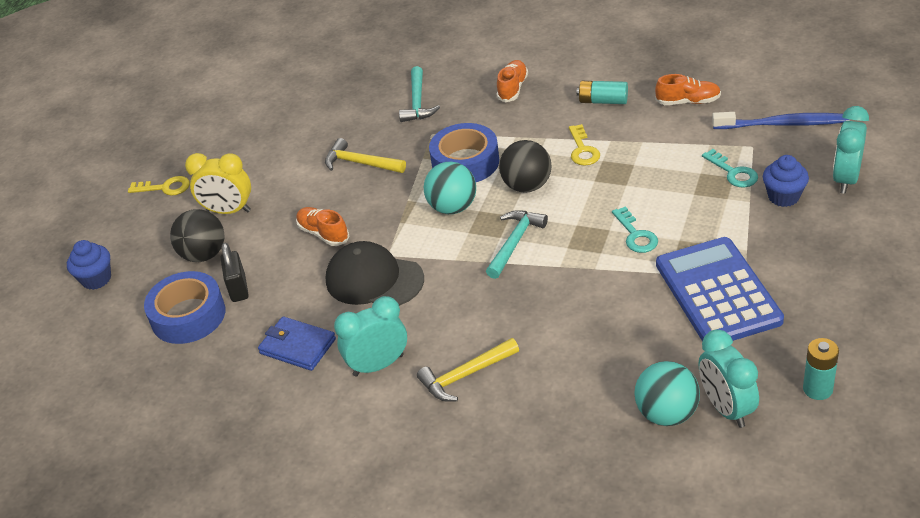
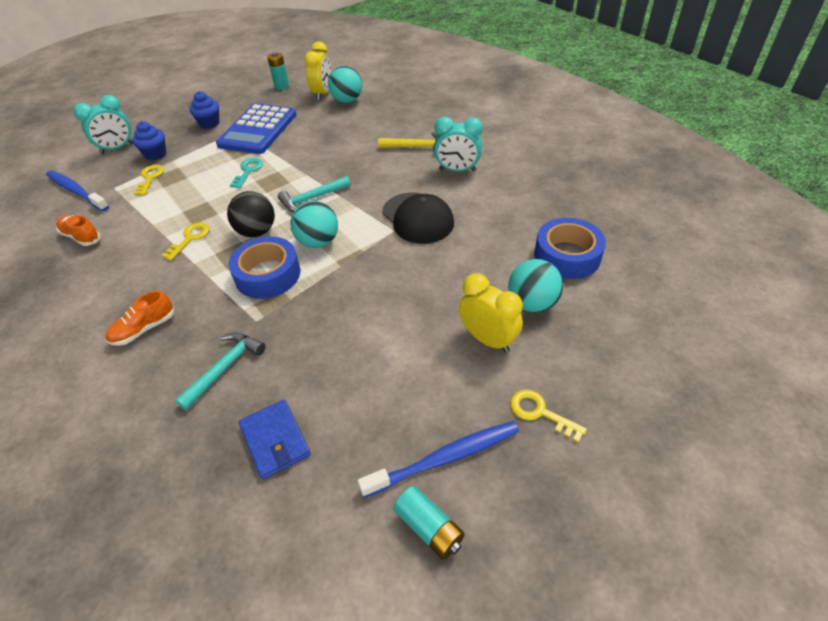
camera: 150 degrees left, 5 degrees up
blue cupcake [67,240,111,290] -> blue cupcake moved to [189,91,220,129]
black ball [170,209,224,262] -> turquoise ball [508,259,563,313]
black padlock [220,242,249,302] -> none
blue wallet [258,316,336,371] -> blue wallet moved to [239,400,311,479]
orange shoe [296,207,349,246] -> none
yellow hammer [325,138,406,173] -> none
turquoise battery [577,81,628,104] -> turquoise battery moved to [393,486,465,560]
turquoise clock [699,329,759,428] -> yellow clock [304,42,331,100]
turquoise key [702,149,758,188] -> yellow key [134,165,164,195]
none -> blue toothbrush [358,421,519,498]

